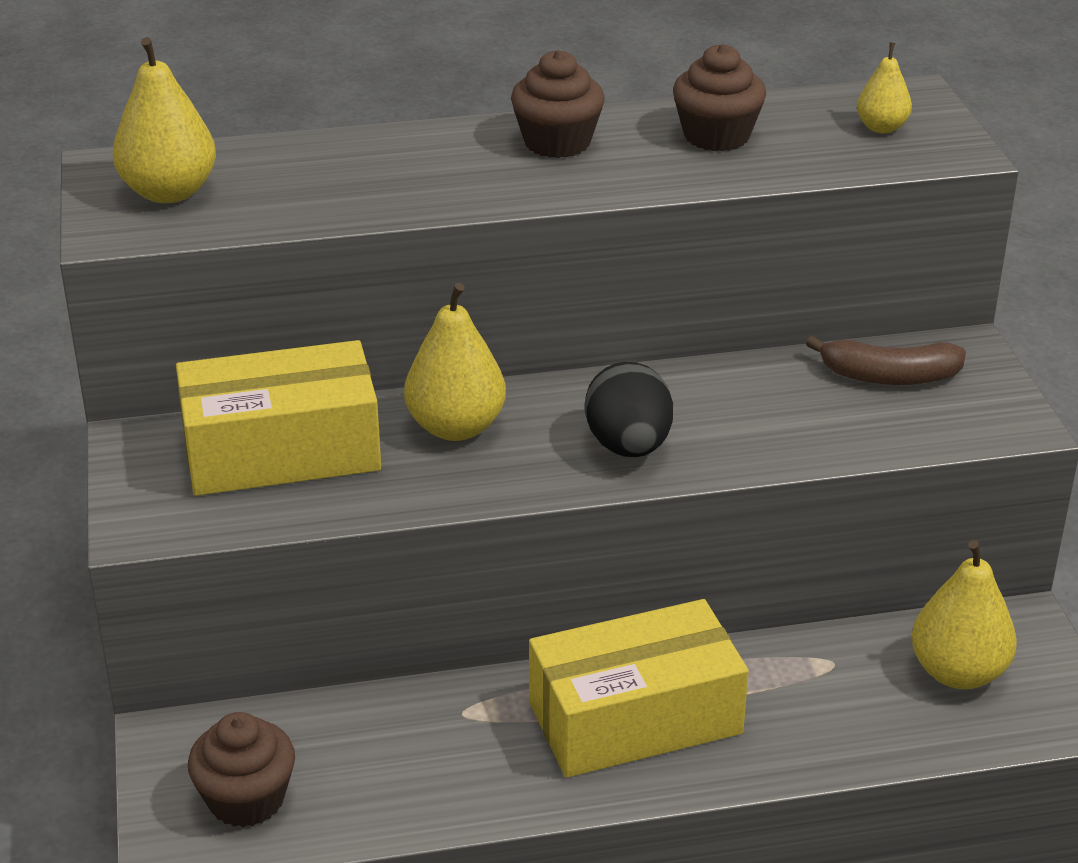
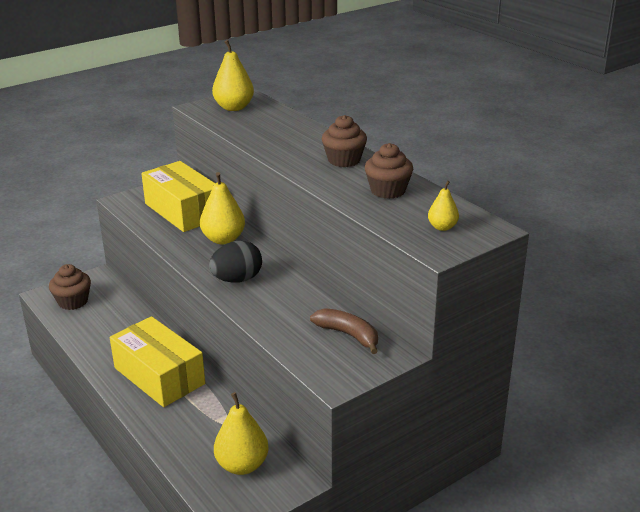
camera: 65 degrees right, 5 degrees down
brown banana [806,336,966,385] -> brown banana turned 150 degrees clockwise [310,308,378,354]

